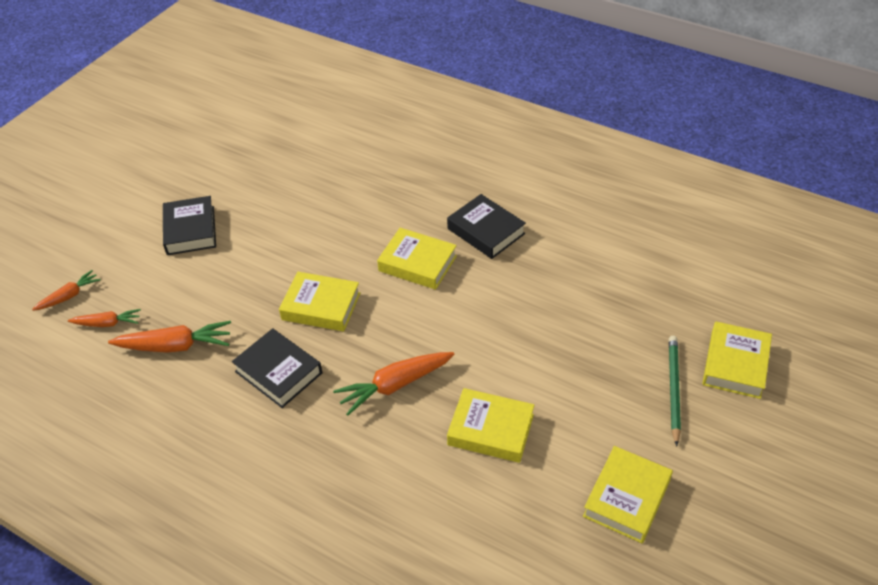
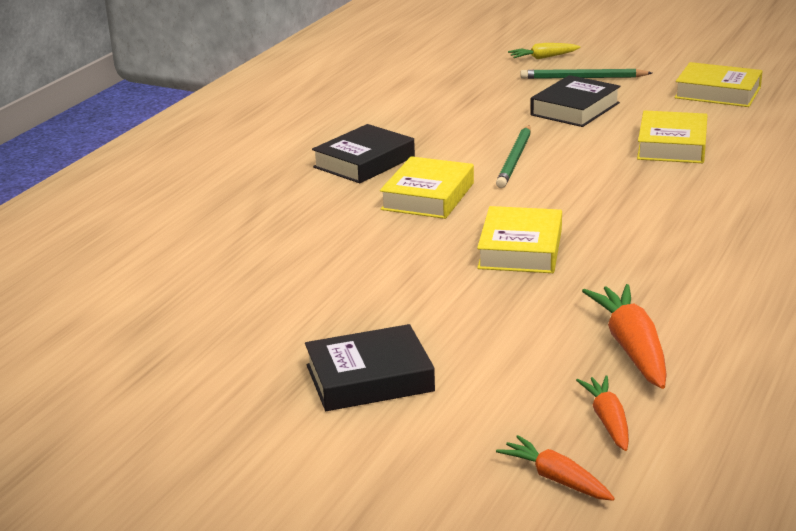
camera: 95 degrees left, 20 degrees down
black book [232,328,322,408] -> black book moved to [530,75,620,127]
orange carrot [333,352,455,416] -> none
yellow book [702,321,772,399] -> yellow carrot [508,43,581,59]
none -> green pencil [496,125,531,188]

